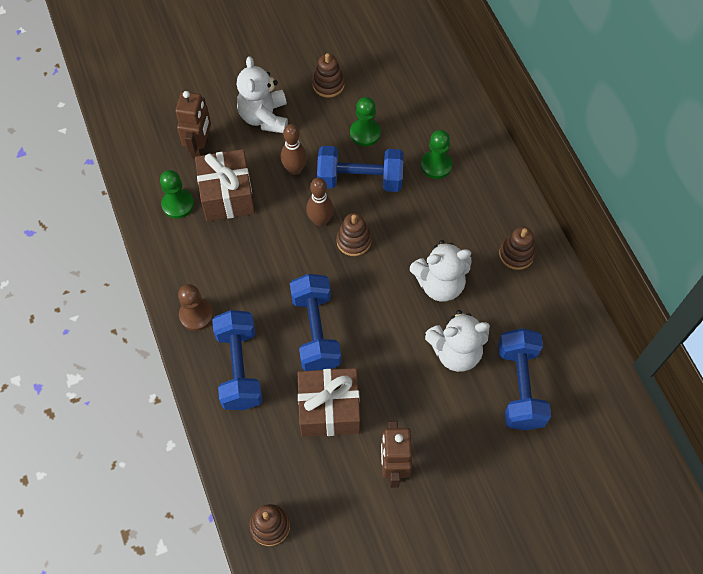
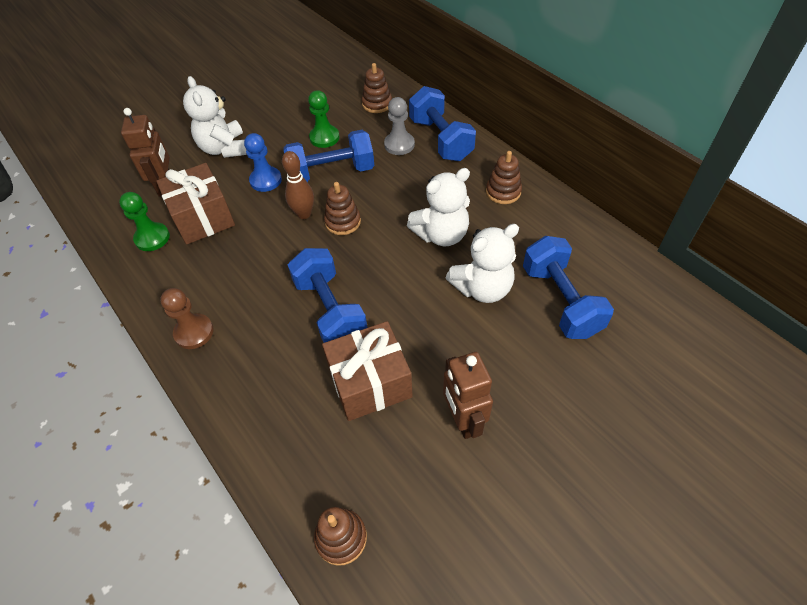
camera: 15 degrees left, 10 degrees down
blue dumbbell [212,310,263,410] -> blue dumbbell moved to [409,86,476,161]
brown bowling pin [281,124,307,175] -> blue pawn [244,133,282,192]
brown stacking toy [312,53,345,98] -> brown stacking toy moved to [362,63,392,113]
green pawn [421,130,452,179] -> grey pawn [384,97,415,155]

